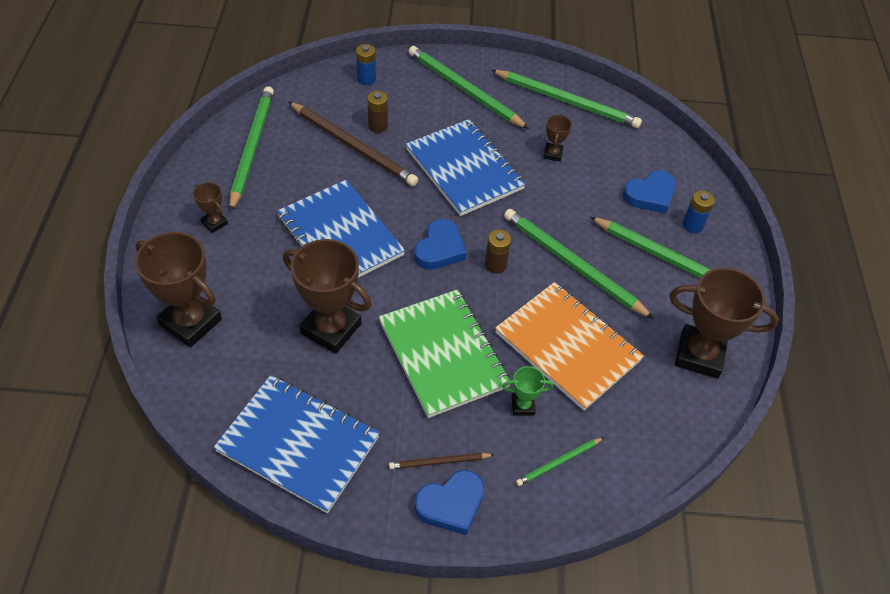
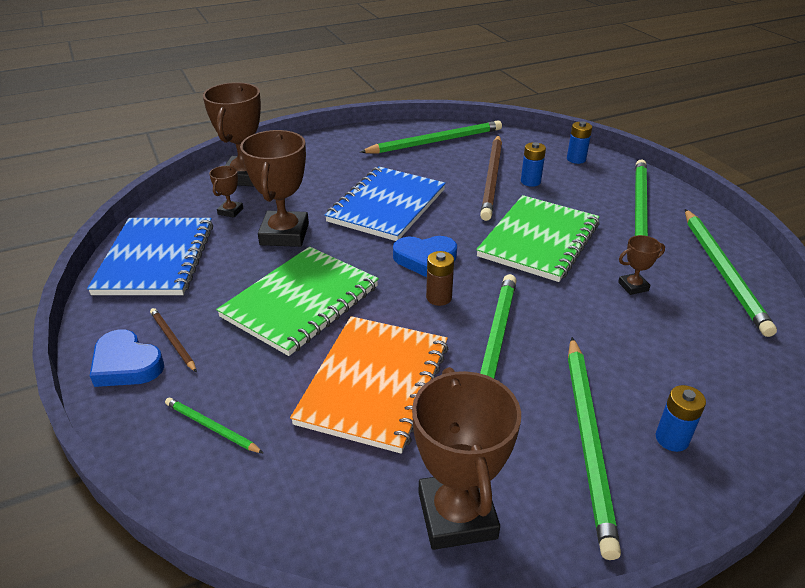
camera: 65 degrees right, 15 degrees down
brown trophy [193,182,228,233] -> brown trophy moved to [209,166,243,218]
brown battery [367,91,388,133] -> blue battery [521,142,546,187]
blue notebook [406,119,526,216] -> green notebook [476,195,600,282]
green trophy [502,366,553,416] -> none
blue heart [623,170,676,214] -> none

